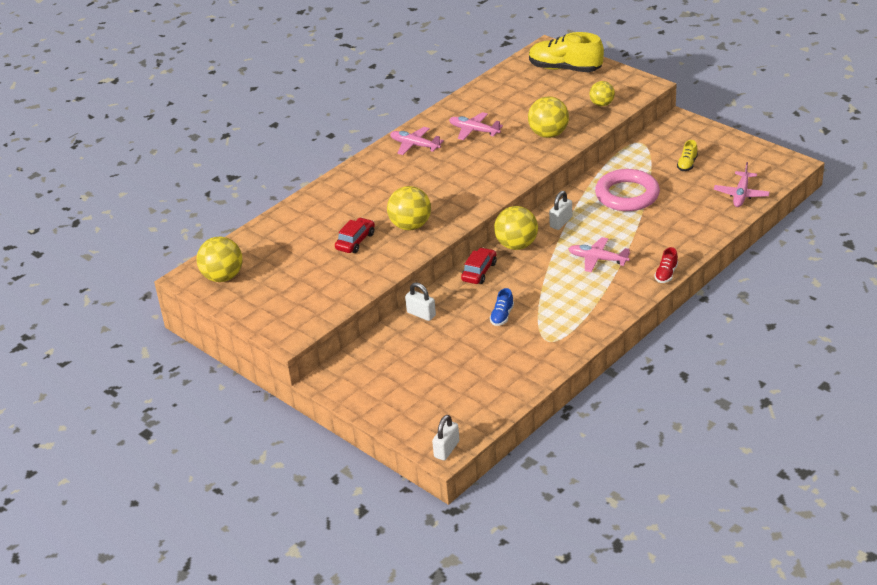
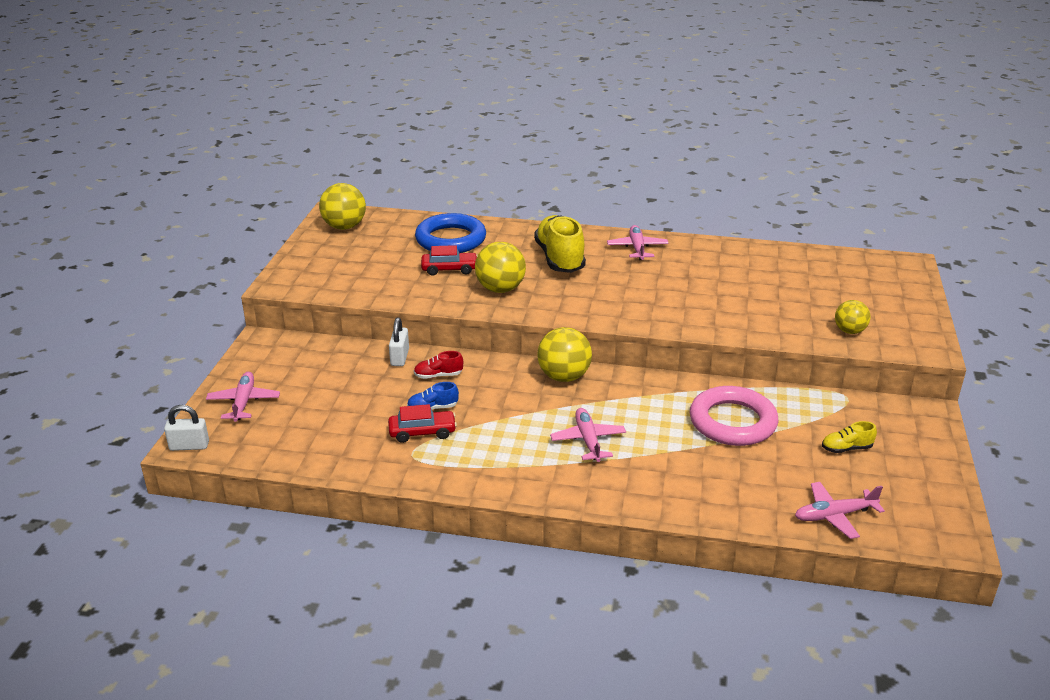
camera: 55 degrees right, 5 degrees down
pink plane [449,112,503,140] -> pink plane moved to [206,372,280,422]
red car [461,247,497,284] -> red car moved to [388,404,457,443]
yellow ball [528,96,569,138] -> none
yellow shoe [529,32,604,72] -> yellow shoe moved to [534,215,586,273]
white padlock [549,191,572,230] -> none
red shoe [654,247,678,283] -> red shoe moved to [414,351,463,379]
none -> blue ring [415,213,486,253]

